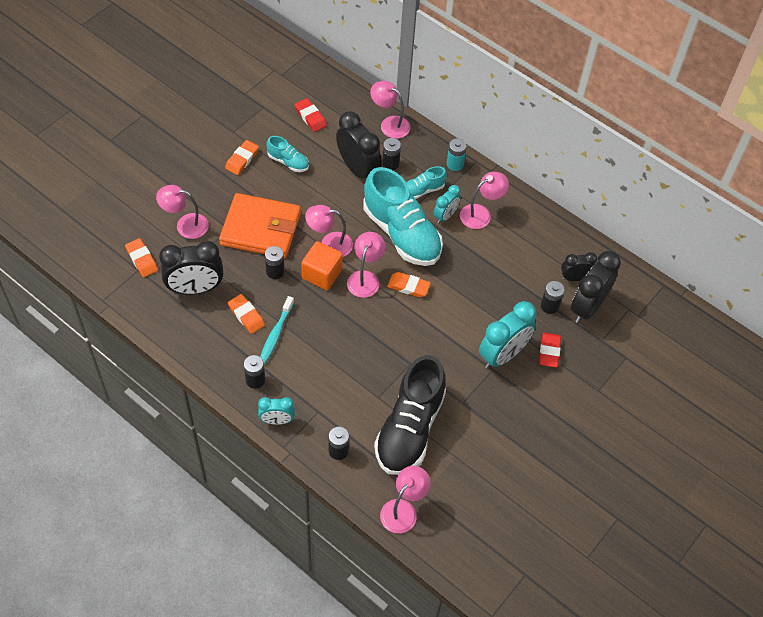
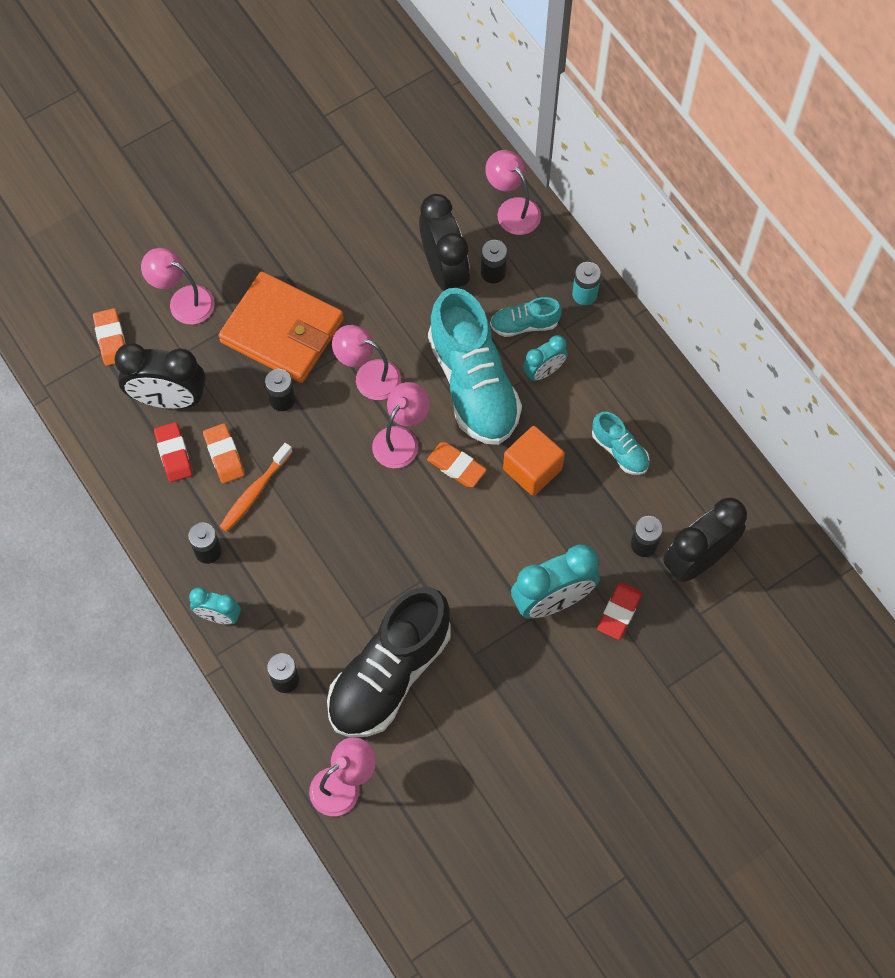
camera: 20 degrees right, 10 degrees up
orange eraser [225,140,259,175] -> none
turquoise toothbrush [260,296,294,364] -> orange toothbrush [219,443,293,532]
turquoise shoe [266,136,309,172] -> turquoise shoe moved to [592,412,650,475]
red eraser [295,98,327,132] -> red eraser moved to [154,422,193,482]
orange cube [301,241,343,290] -> orange cube moved to [503,426,565,496]
pink lamp [460,172,509,229] -> none
black clock [561,252,597,281] -> none

